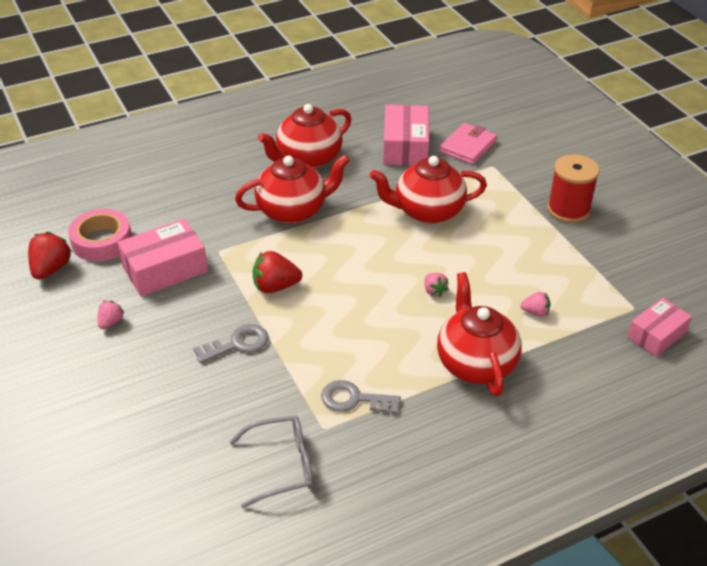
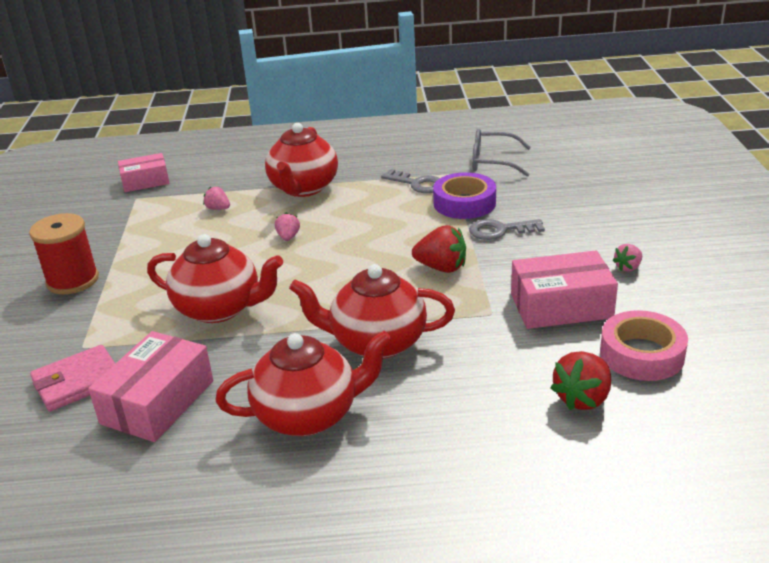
camera: 155 degrees left, 10 degrees down
red strawberry [28,232,72,280] -> red strawberry moved to [551,351,611,410]
none -> purple tape [433,172,496,219]

